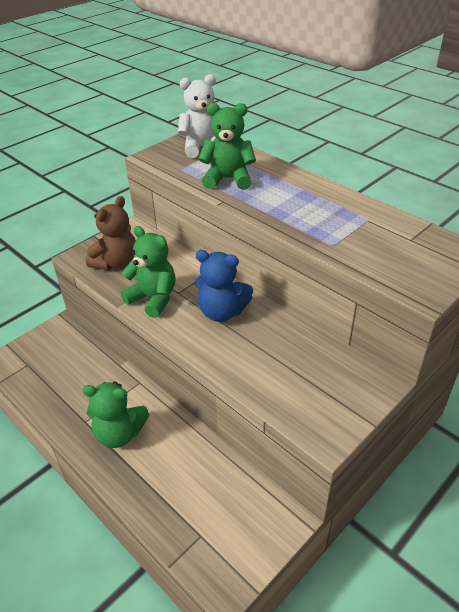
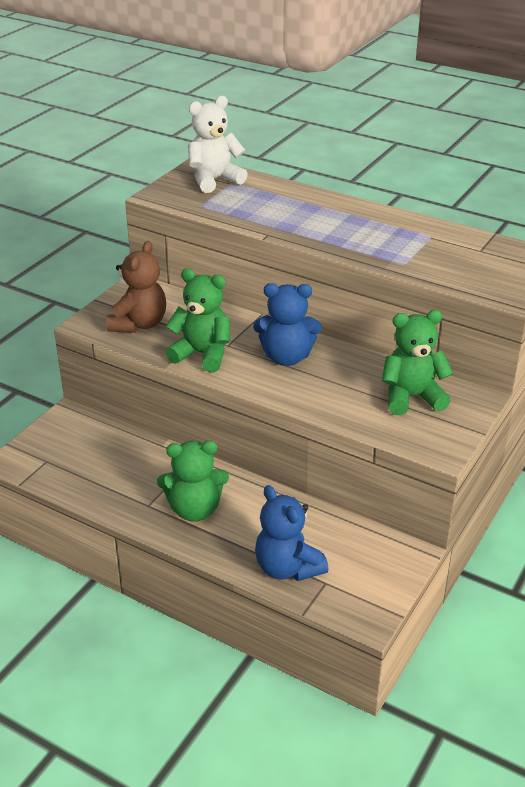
camera: 15 degrees left, 5 degrees down
green teddy bear [198,103,256,190] -> green teddy bear moved to [382,310,453,415]
none -> blue teddy bear [255,485,329,581]

